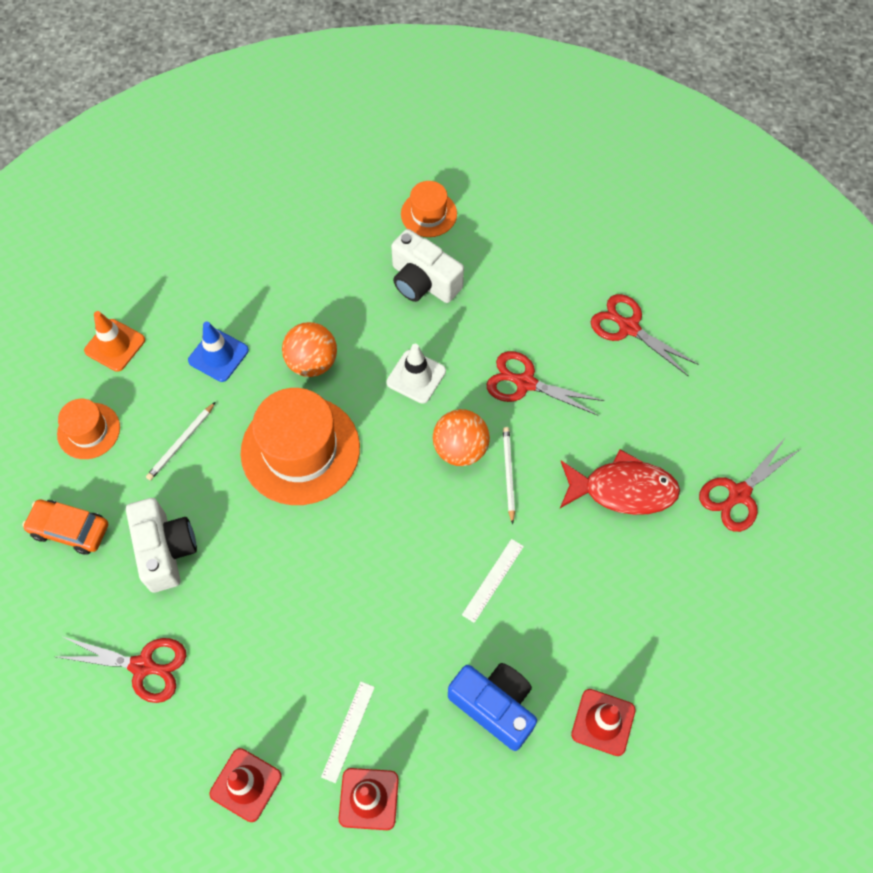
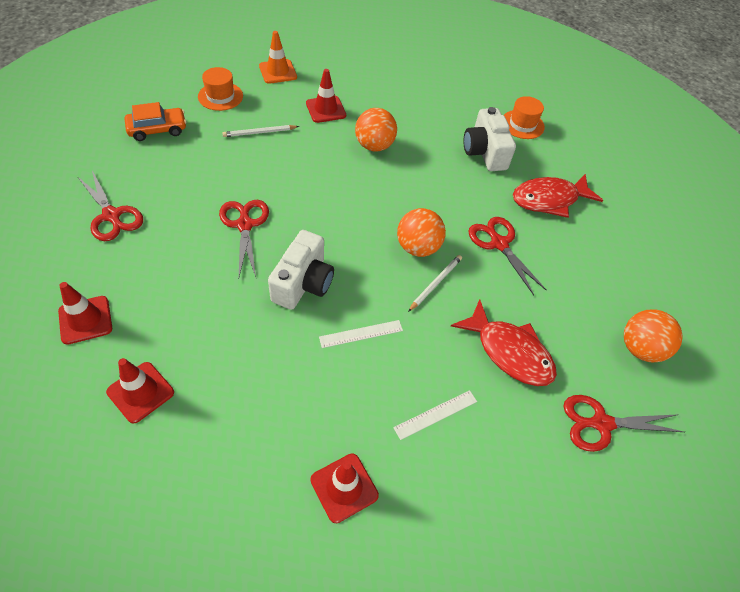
camera: 35 degrees right, 10 degrees down
orange car [22,500,108,555] -> orange car turned 105 degrees clockwise [125,102,186,141]
white camera [126,498,197,593] -> white camera moved to [268,230,334,310]
blue traffic cone [188,322,249,382] -> red traffic cone [306,69,346,123]
orange hat [241,388,360,505] -> none
white ruler [321,682,375,783] -> white ruler moved to [393,390,477,440]
white traffic cone [386,344,446,404] -> none
blue camera [448,663,537,751] -> none
red scissors [591,294,699,376] -> red scissors moved to [219,200,269,277]
none -> red fish [513,174,603,218]
none -> orange ball [624,309,683,362]

